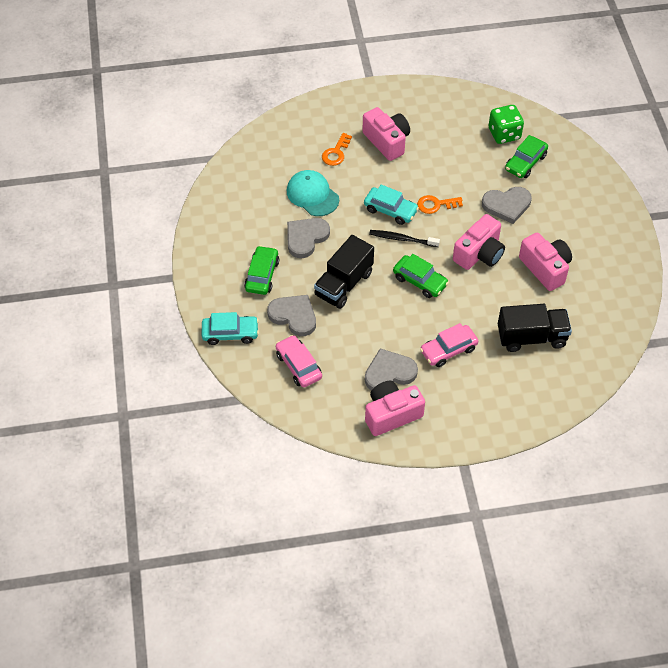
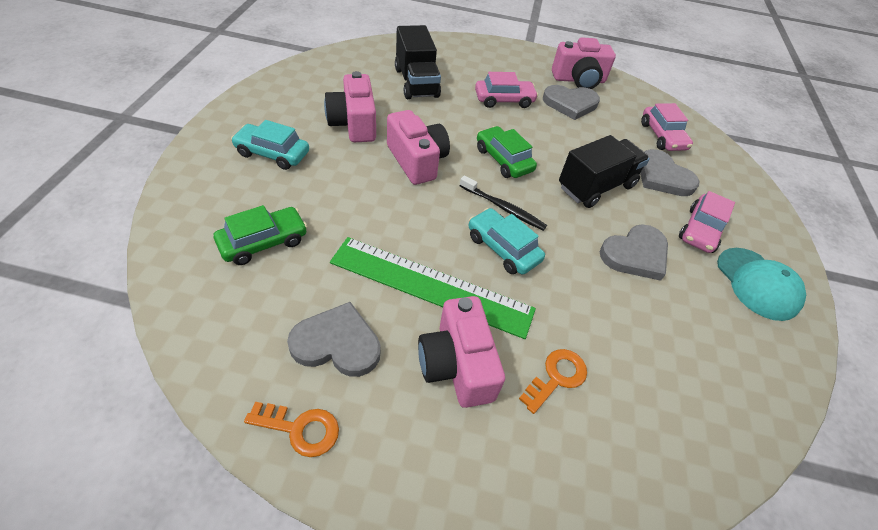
camera: 165 degrees left, 5 degrees down
turquoise car [202,312,259,345] -> turquoise car moved to [231,120,309,170]
green car [244,246,279,295] -> pink car [679,191,735,253]
turquoise cap [287,170,339,216] -> turquoise cap moved to [717,248,806,321]
orange key [417,195,463,214] -> orange key moved to [244,402,339,457]
pink camera [453,214,505,270] -> pink camera turned 90 degrees clockwise [387,110,450,185]
grey heart [482,187,532,224] -> grey heart moved to [287,302,381,377]
green dice [489,105,524,144] -> none
black truck [498,304,572,352] -> black truck turned 120 degrees counterclockwise [395,25,441,99]
none -> green ruler [330,237,536,339]

